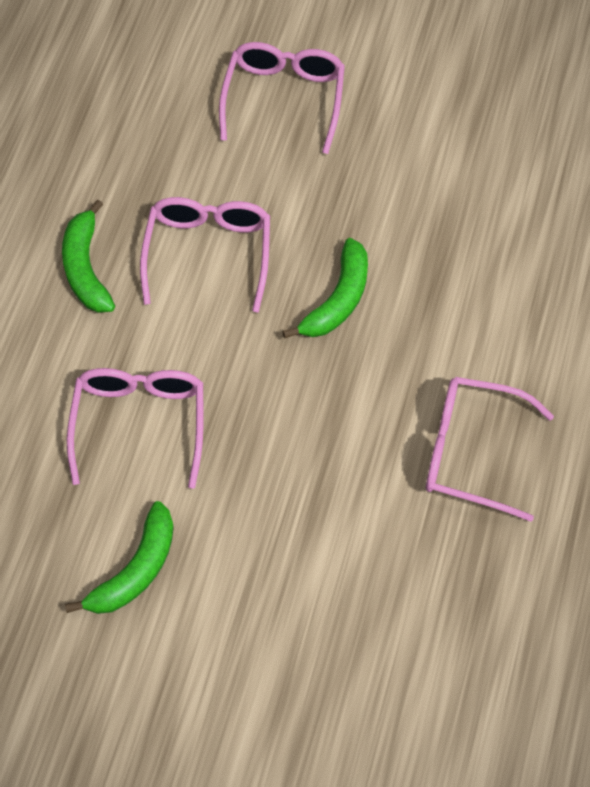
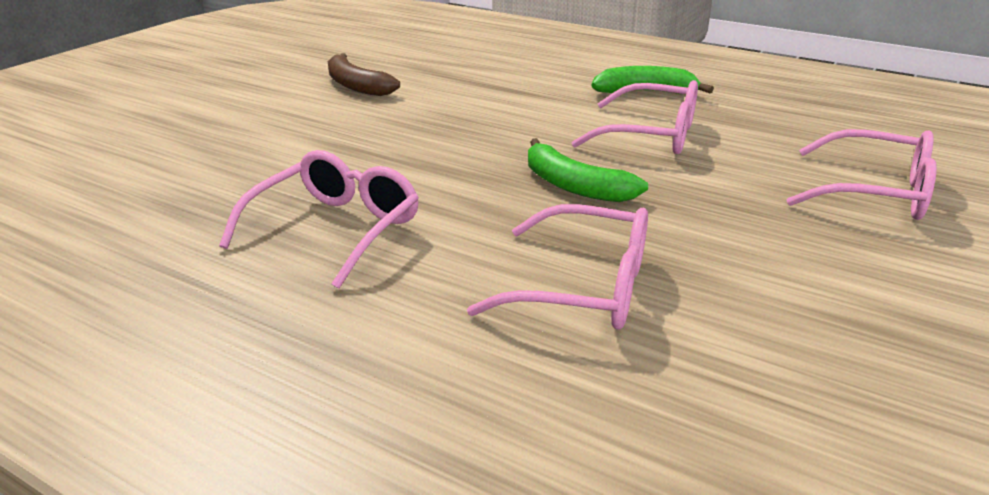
camera: 105 degrees right, 30 degrees down
green banana [65,501,174,614] -> brown banana [328,53,400,96]
pink glasses [67,368,203,489] -> pink glasses moved to [467,204,648,330]

